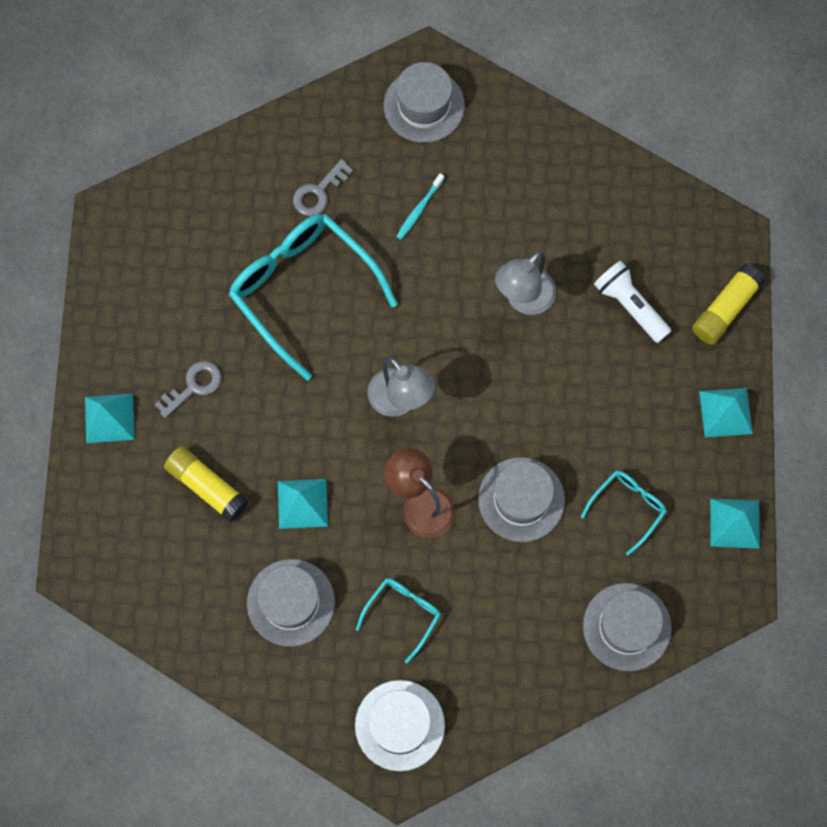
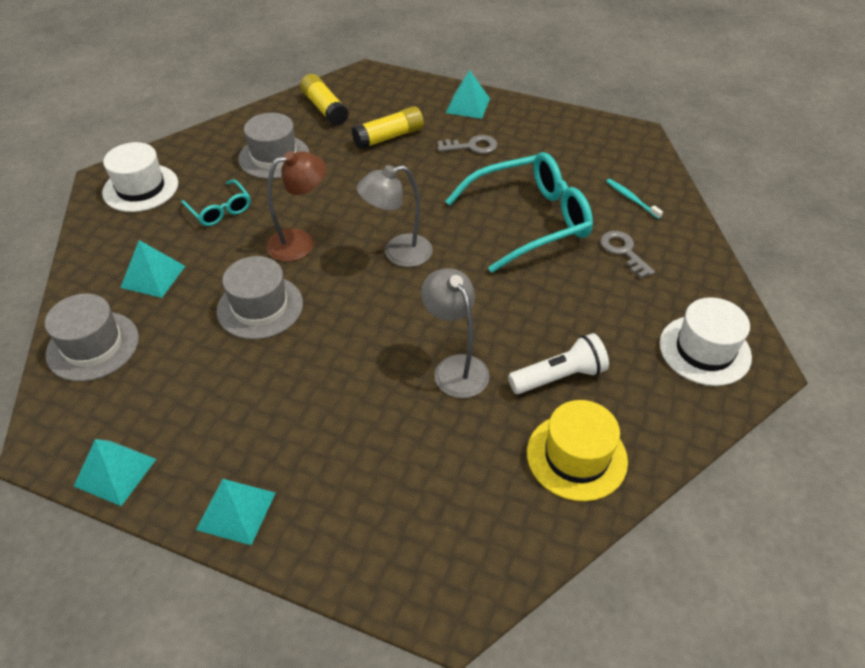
camera: 110 degrees right, 25 degrees down
grey key [155,361,222,418] -> grey key turned 75 degrees counterclockwise [438,135,497,154]
turquoise pyramid [278,479,328,529] -> turquoise pyramid moved to [120,240,185,298]
grey hat [384,62,465,143] -> white hat [659,297,752,386]
turquoise toothbrush [396,173,444,240] -> turquoise toothbrush moved to [606,179,663,219]
turquoise glasses [581,471,667,556] -> none
white flashlight [594,261,671,343] -> white flashlight moved to [508,333,609,394]
yellow glue stick [692,264,765,345] -> yellow glue stick moved to [300,74,349,126]
none -> yellow hat [527,400,628,501]

